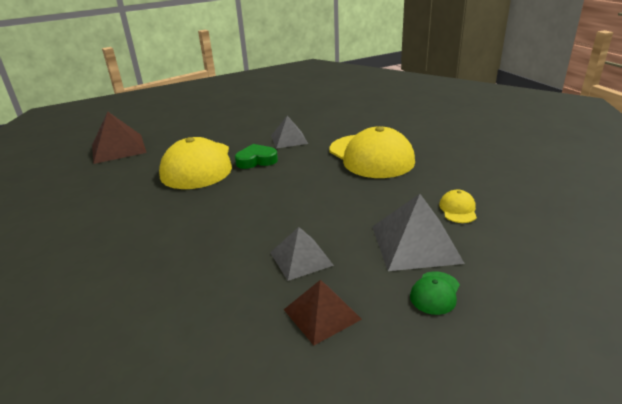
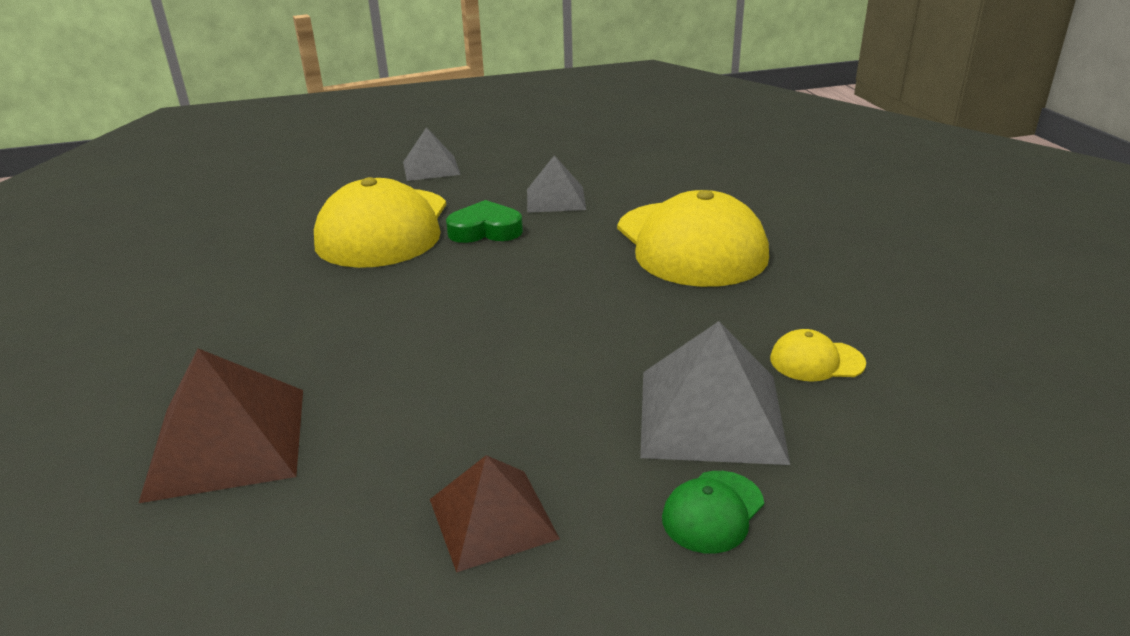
camera: 10 degrees right, 0 degrees up
brown pyramid [92,111,147,164] -> brown pyramid moved to [139,349,303,503]
grey pyramid [270,227,334,281] -> grey pyramid moved to [403,127,461,181]
yellow cap [439,189,477,223] -> yellow cap turned 105 degrees counterclockwise [770,329,866,382]

